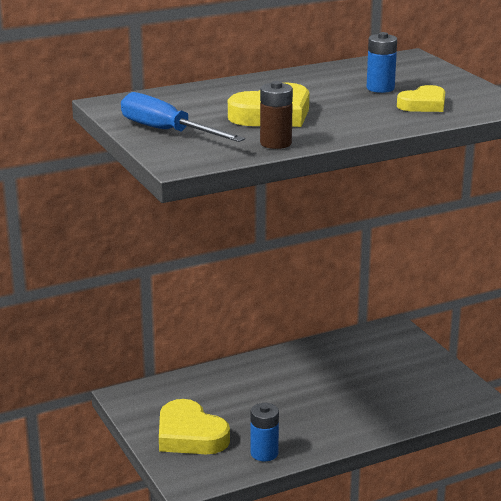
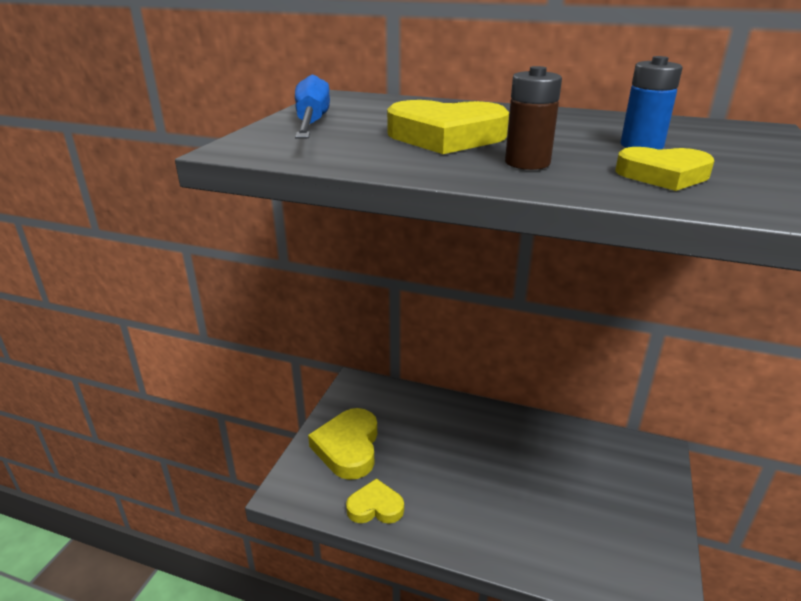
camera: 45 degrees right, 5 degrees up
blue battery [251,403,279,461] -> yellow heart [346,478,404,523]
brown battery [260,81,293,149] -> brown battery moved to [505,66,562,170]

